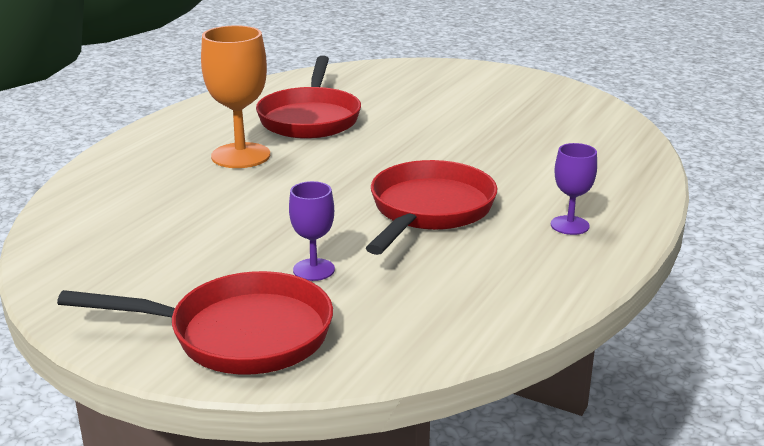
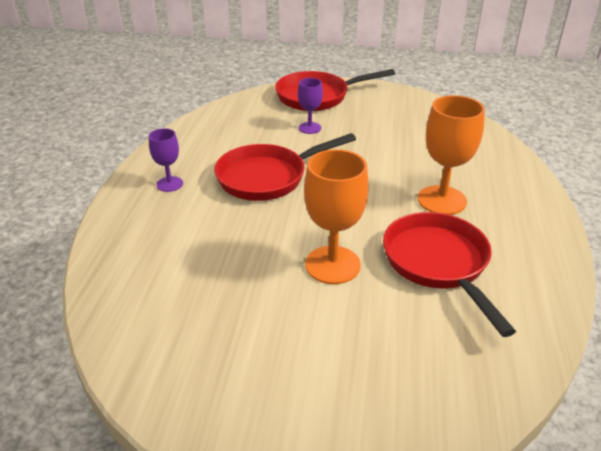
camera: 160 degrees right, 10 degrees up
red pan [366,160,497,255] -> red pan turned 60 degrees clockwise [214,133,356,201]
none -> orange goblet [304,149,369,284]

